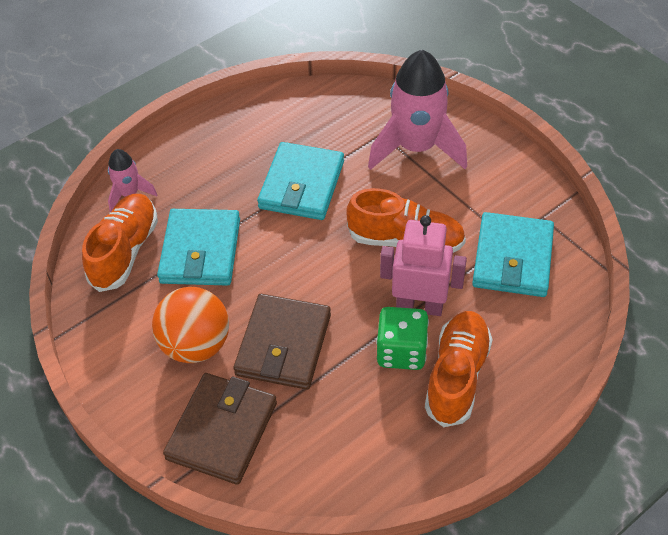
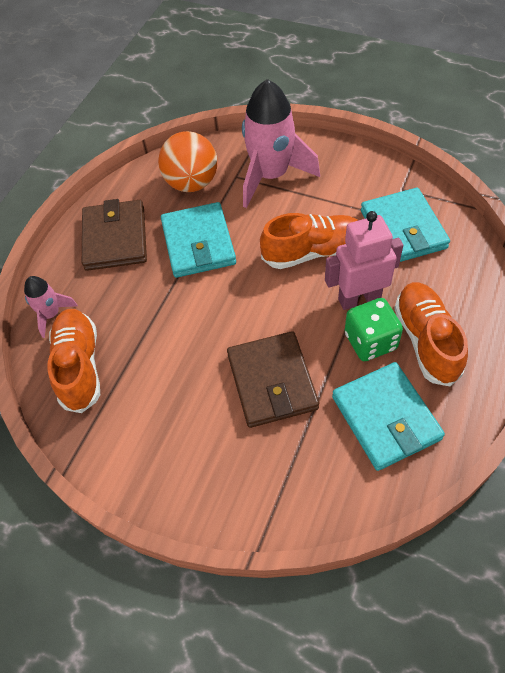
camera: 25 degrees left, 5 degrees up
orange ball [152,287,229,363] -> orange ball moved to [158,131,217,192]
turquoise wallet [157,209,240,286] -> turquoise wallet moved to [332,362,445,471]
brown wallet [163,373,277,485] -> brown wallet moved to [82,199,147,271]

